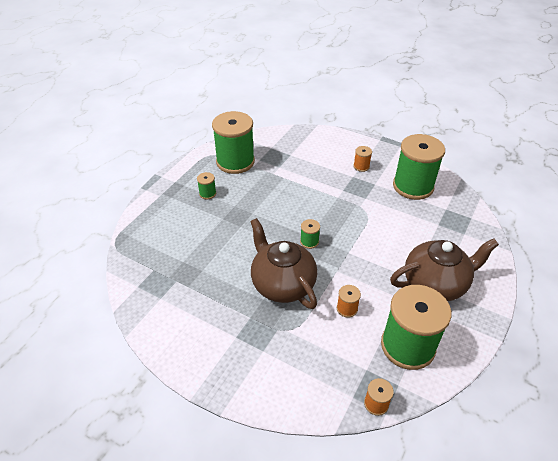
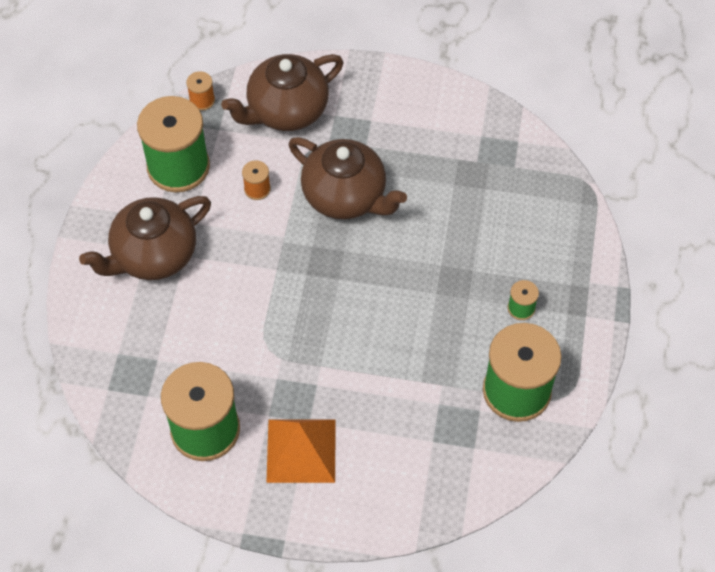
camera: 160 degrees right, 15 degrees up
green spool [300,219,320,249] -> none
orange spool [353,146,372,172] -> orange pyramid [266,420,336,483]
none -> brown teapot [221,54,343,131]

